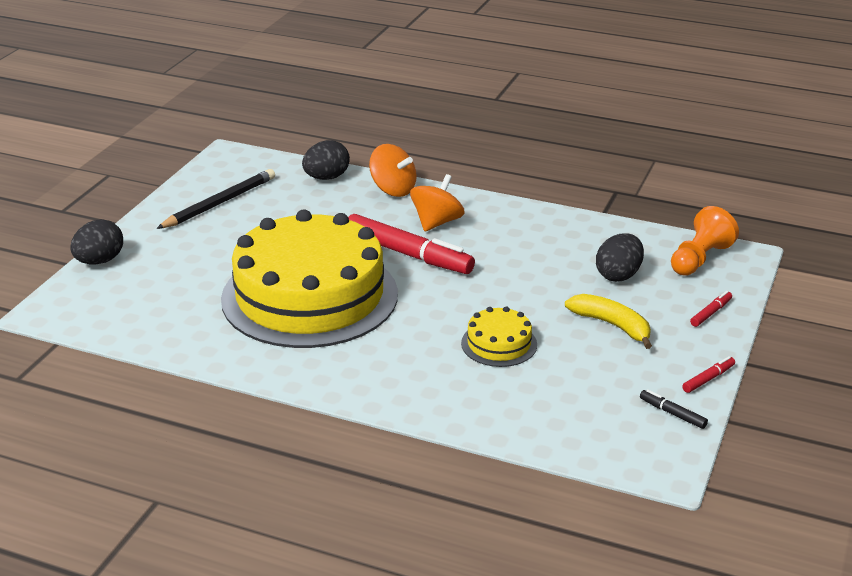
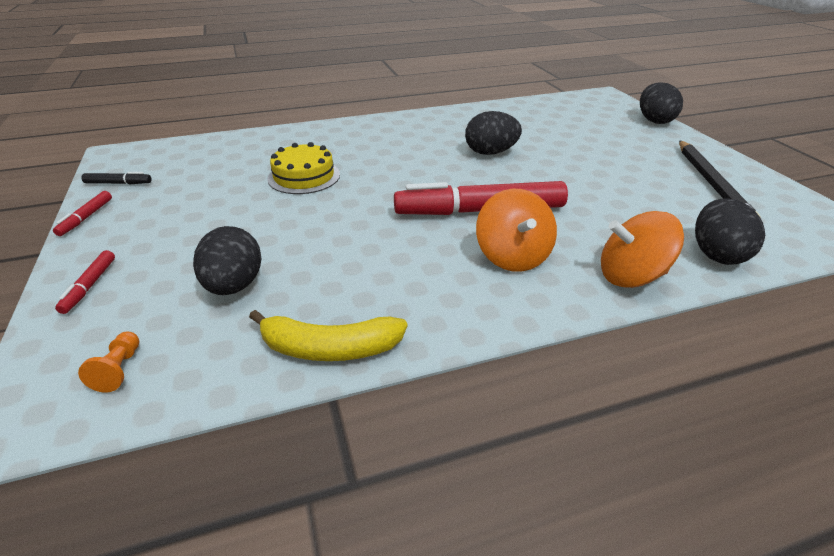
camera: 140 degrees right, 5 degrees up
yellow cake [221,209,398,348] -> black egg [465,111,522,155]
yellow banana [565,294,652,349] -> yellow banana moved to [249,310,407,361]
orange pawn [671,206,739,276] -> orange pawn [78,332,139,392], size x0.48

